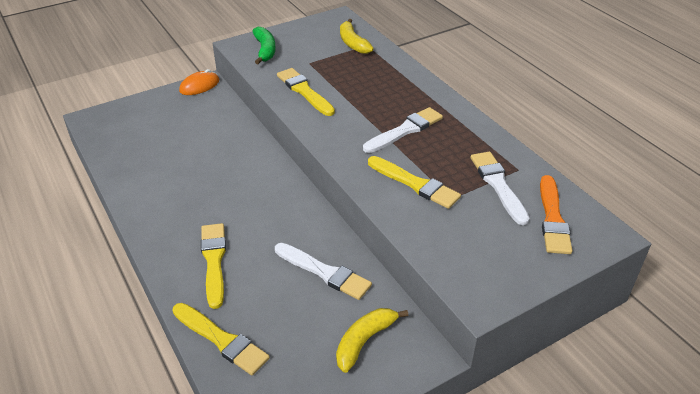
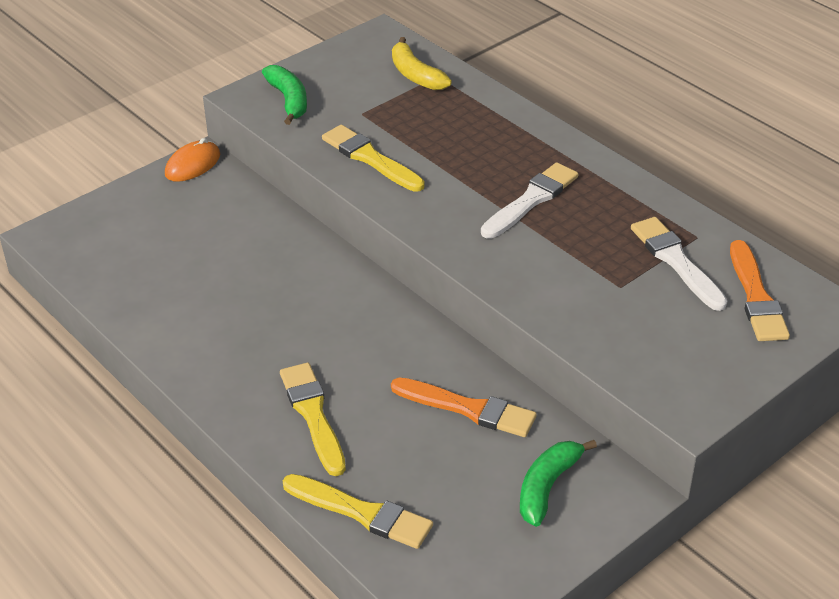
camera: 10 degrees left, 0 degrees up
white brush [275,243,372,300] -> orange brush [391,377,537,437]
yellow banana [336,308,409,373] -> green banana [520,440,597,527]
yellow brush [368,156,461,209] -> none

